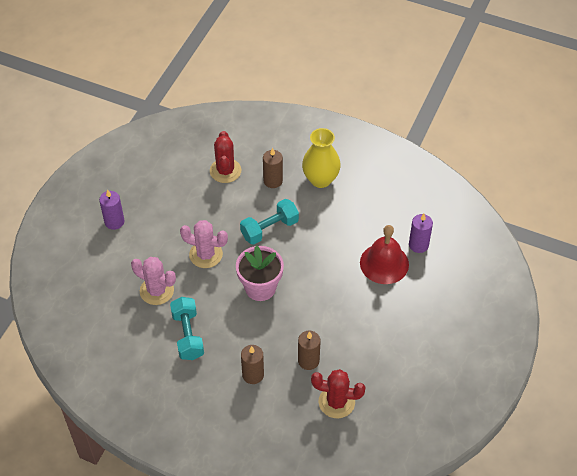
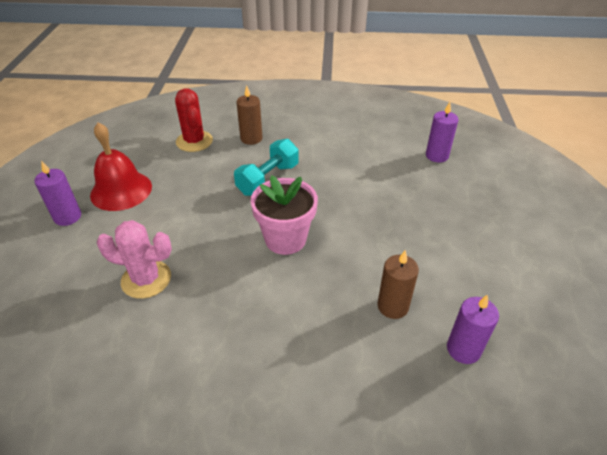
camera: 20 degrees left, 10 degrees down
turquoise dumbbell [170,297,204,360] -> none
pink cactus [180,220,228,268] -> none
brown candle [241,345,264,384] -> none
yellow vase [302,128,341,188] -> none
red cactus [311,369,366,418] -> purple candle [447,294,499,364]
red bell [360,225,409,284] -> red bell moved to [90,122,152,211]

